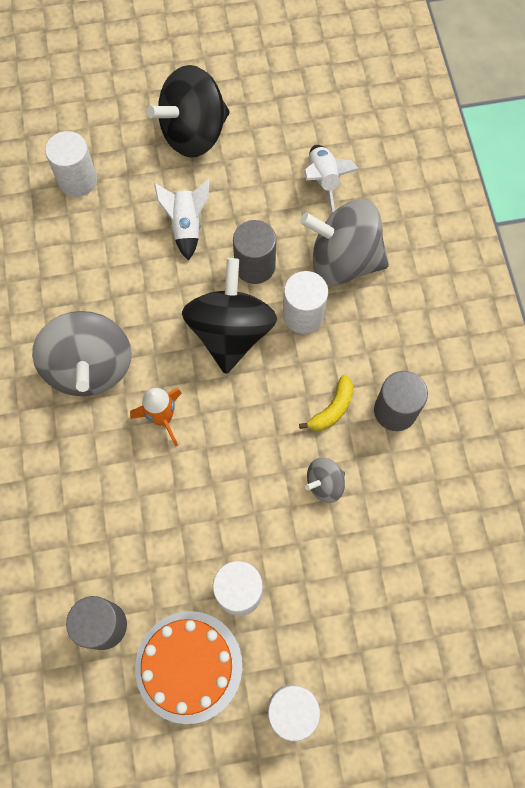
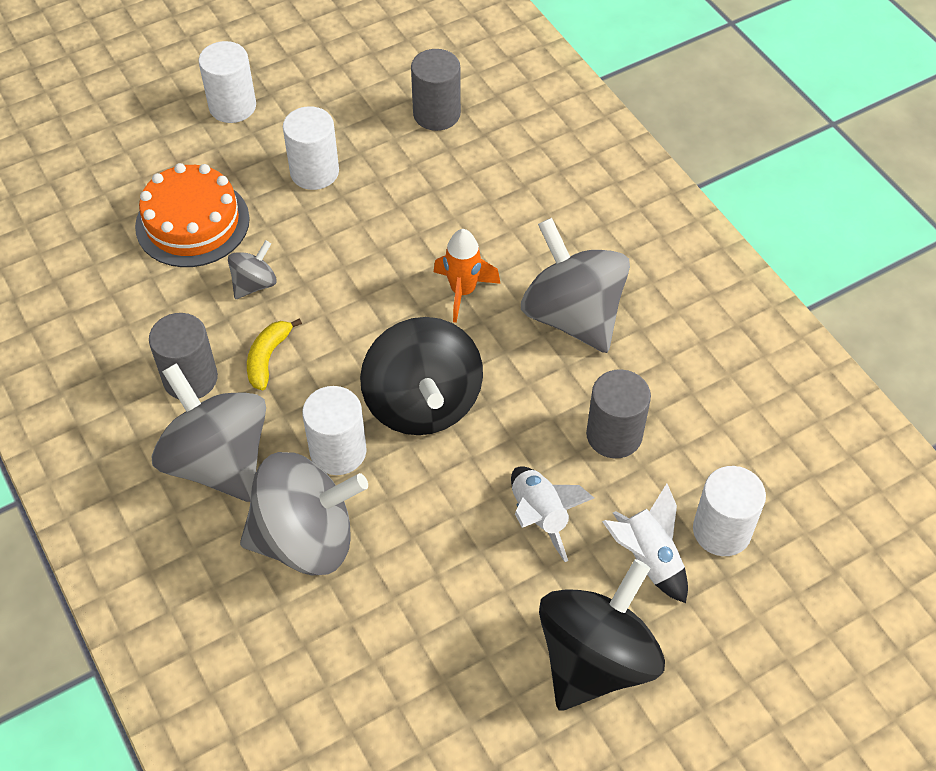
camera: 160 degrees right, 15 degrees down
orange cake [135,611,242,724] -> orange cake moved to [135,163,250,267]
grey cylinder [233,220,276,284] -> grey cylinder moved to [586,369,651,458]
white rocket [304,145,359,212] -> white rocket moved to [602,484,688,603]
none -> grey spinning top [151,363,266,502]

